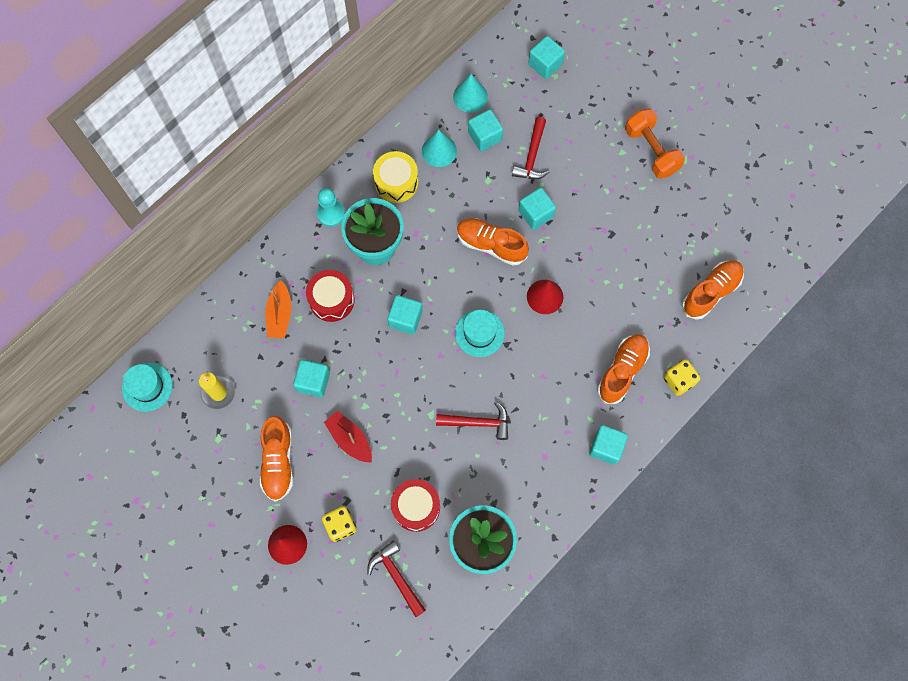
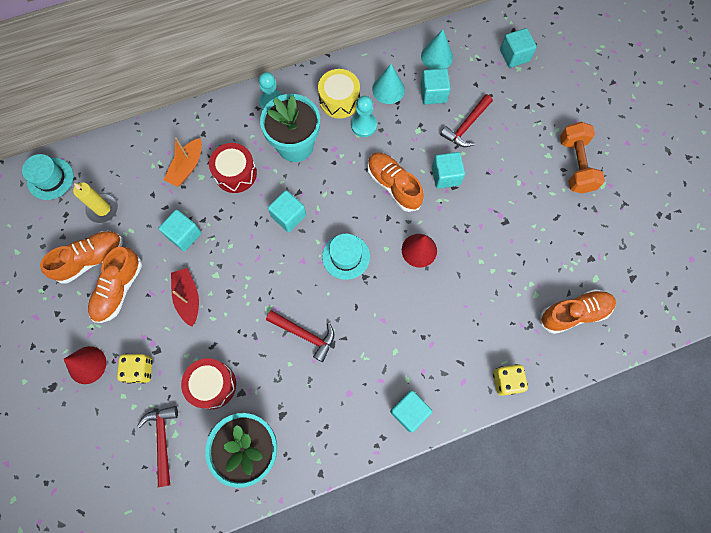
camera: 25 degrees right, 0 degrees up
orange shoe [597,334,650,404] -> orange shoe moved to [40,231,123,284]
none -> turquoise pawn [351,96,377,137]

